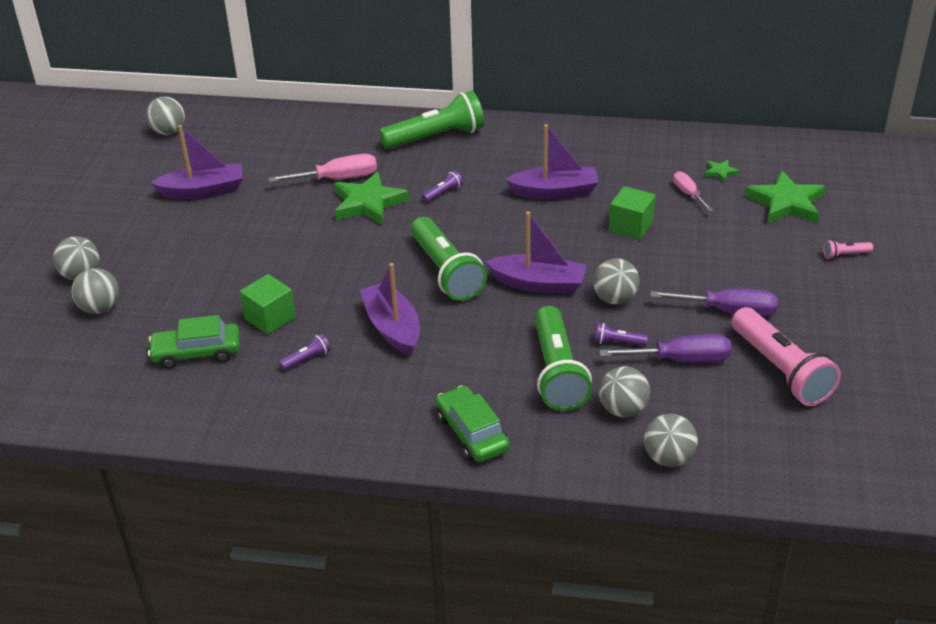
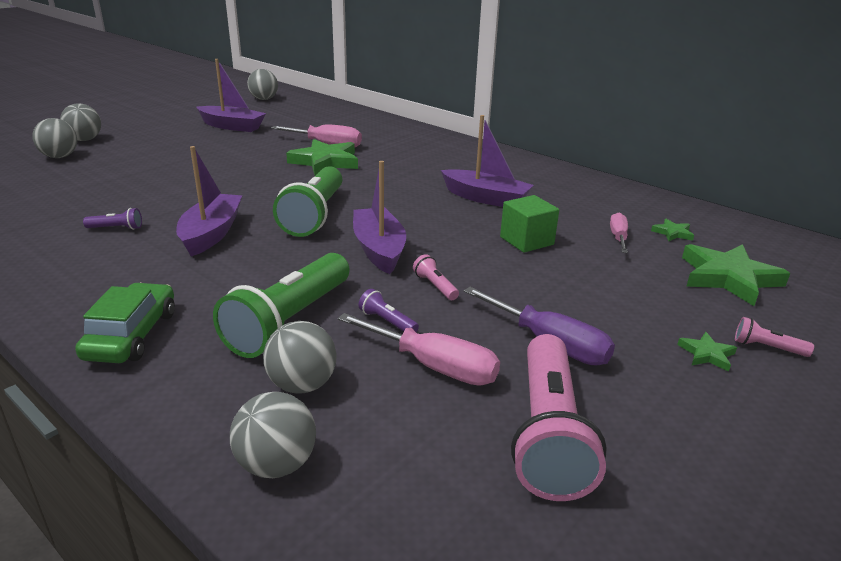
camera: 30 degrees right, 10 degrees down
green car [148,315,240,369] -> none
green cube [240,274,296,335] -> none
green flashlight [379,91,484,149] -> none
purple flashlight [422,171,463,202] -> none
purple boat [486,211,587,294] -> purple boat turned 150 degrees counterclockwise [353,161,406,274]
grey ball [593,258,640,305] -> pink flashlight [413,254,459,300]
purple screwdriver [600,334,731,363] -> pink screwdriver [338,313,500,386]
none -> green star [677,332,737,372]

